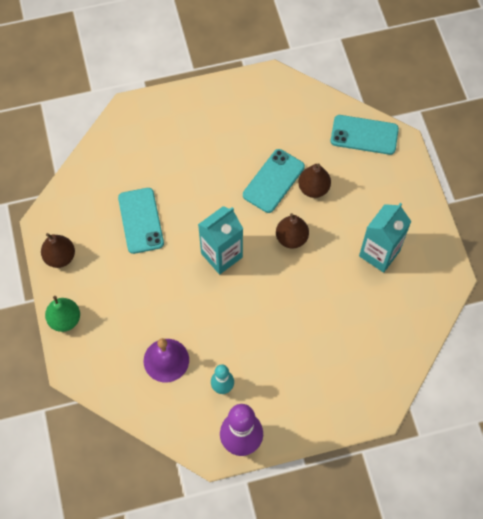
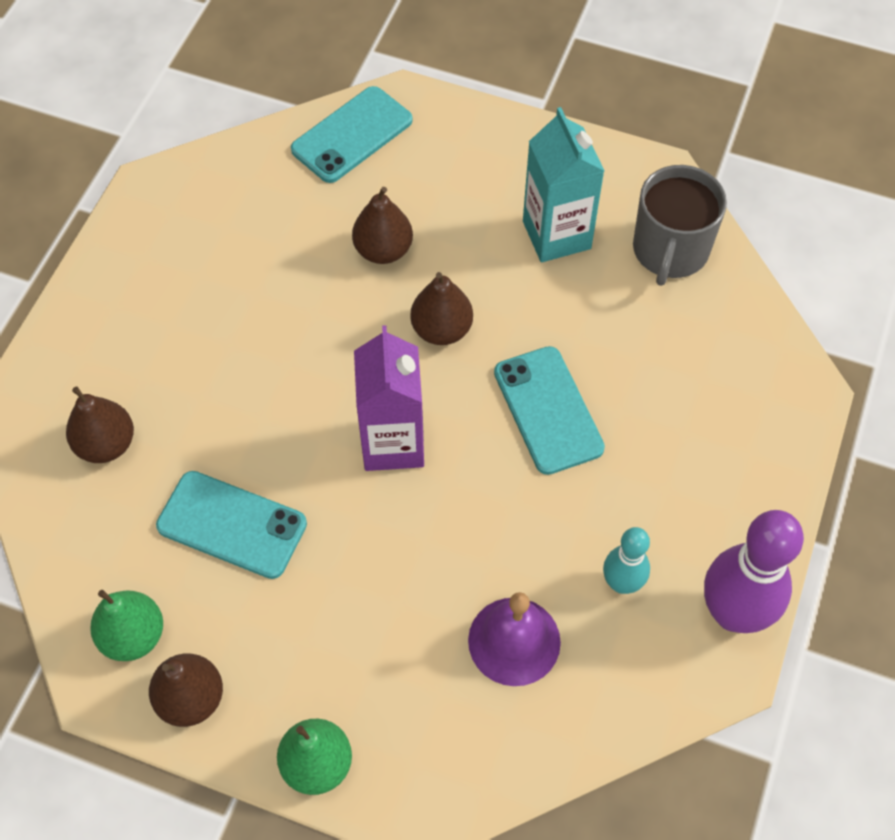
camera: 55 degrees left, 5 degrees down
turquoise carton [198,206,243,275] -> purple carton [354,325,424,471]
turquoise phone [243,149,305,213] -> turquoise phone moved to [494,346,605,475]
none -> brown pear [66,387,134,463]
none -> green pear [90,590,163,661]
none -> grey mug [633,165,727,286]

